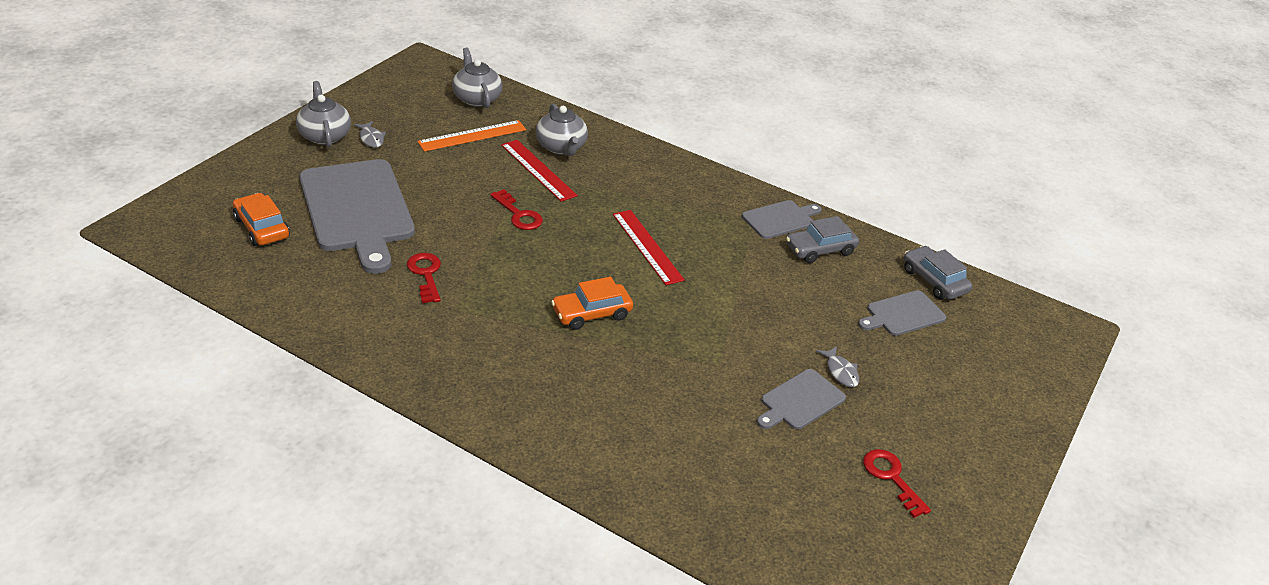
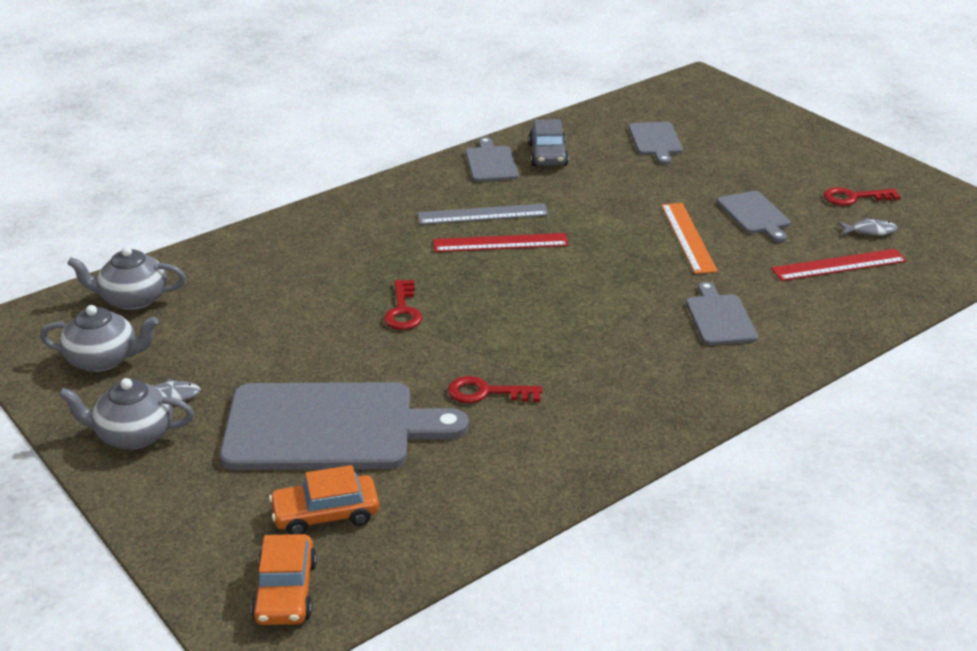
camera: 65 degrees left, 5 degrees down
orange ruler [417,120,526,152] -> orange ruler moved to [661,203,718,274]
red key [490,189,543,230] -> red key turned 105 degrees clockwise [384,280,422,330]
red ruler [501,140,578,202] -> red ruler moved to [771,249,907,281]
grey teapot [536,103,588,156] -> grey teapot moved to [40,305,159,372]
orange car [551,277,633,330] -> orange car moved to [251,534,317,625]
grey fish [816,346,859,387] -> grey fish moved to [838,218,898,236]
grey car [904,246,972,299] -> none
none -> grey ruler [418,203,549,225]
none -> grey cutting board [686,282,758,345]

